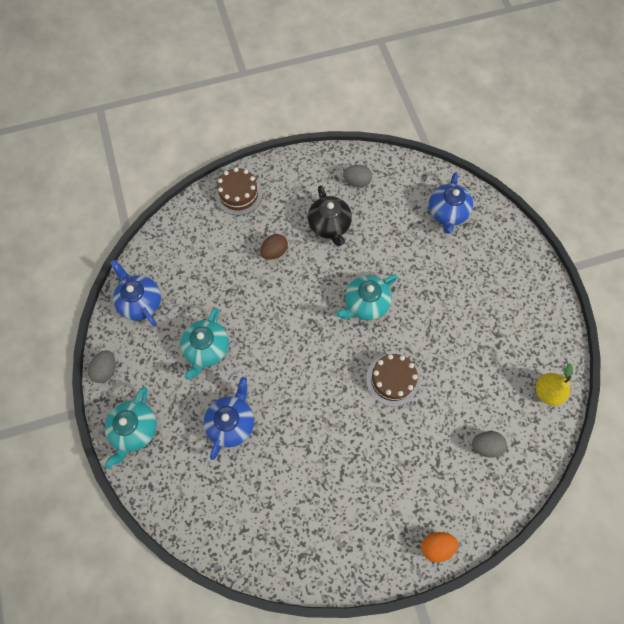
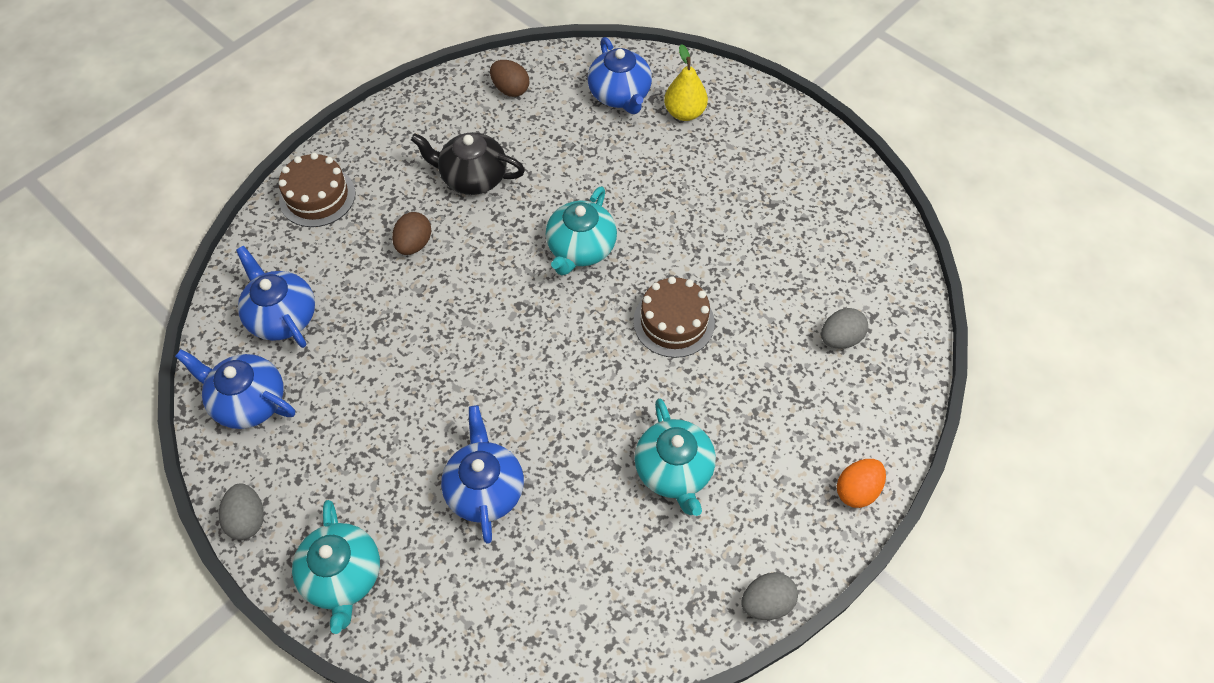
camera: 30 degrees left, 10 degrees down
turquoise teapot [181,307,229,380] -> turquoise teapot moved to [634,399,716,516]
black teapot [308,186,352,246] -> black teapot turned 150 degrees clockwise [411,132,525,195]
grey egg [343,165,372,187] -> grey egg moved to [741,572,798,620]
yellow pear [536,363,573,406] -> yellow pear moved to [664,44,708,121]
none -> blue teapot [236,246,315,348]
none -> brown egg [490,60,529,97]

